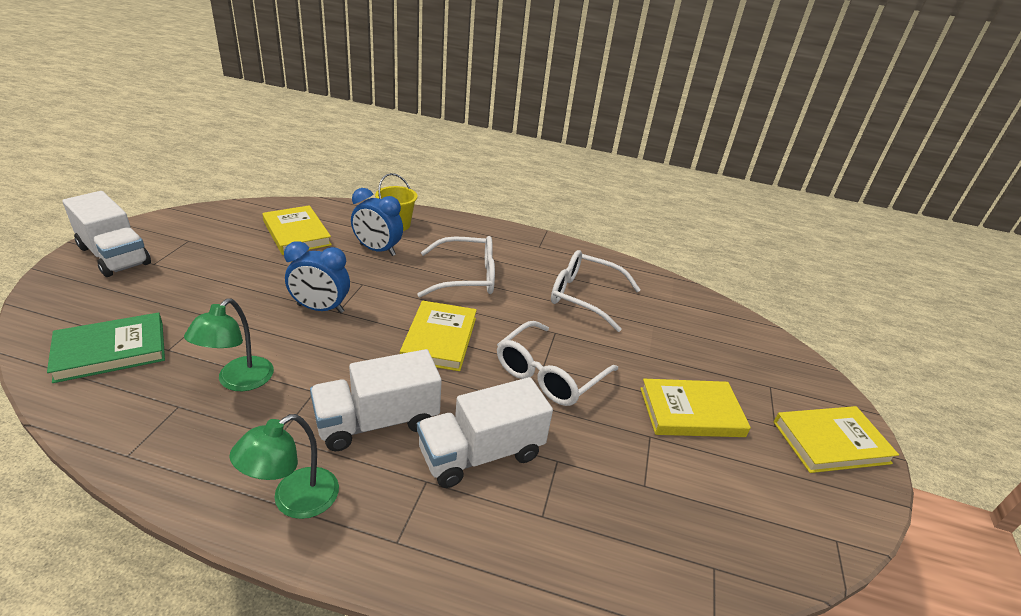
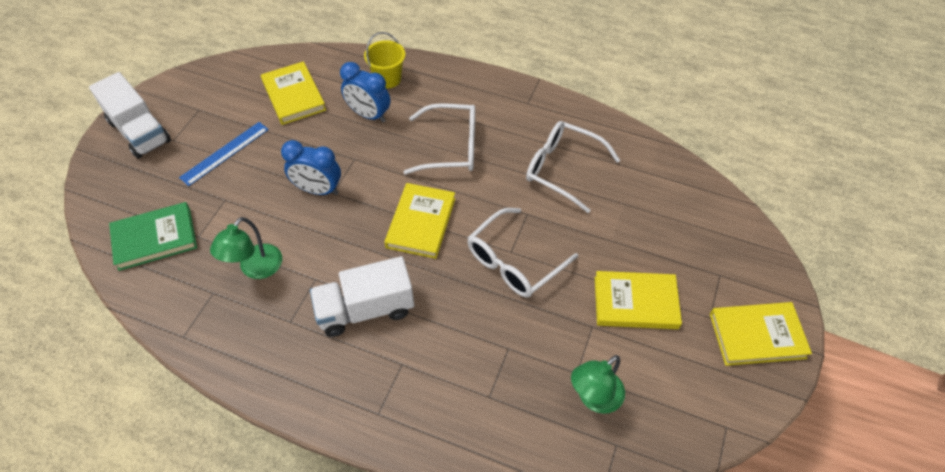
camera: 10 degrees right, 20 degrees up
green lamp [229,414,339,519] -> green lamp moved to [571,355,625,414]
white truck [417,377,553,488] -> none
none -> blue ruler [179,122,269,186]

